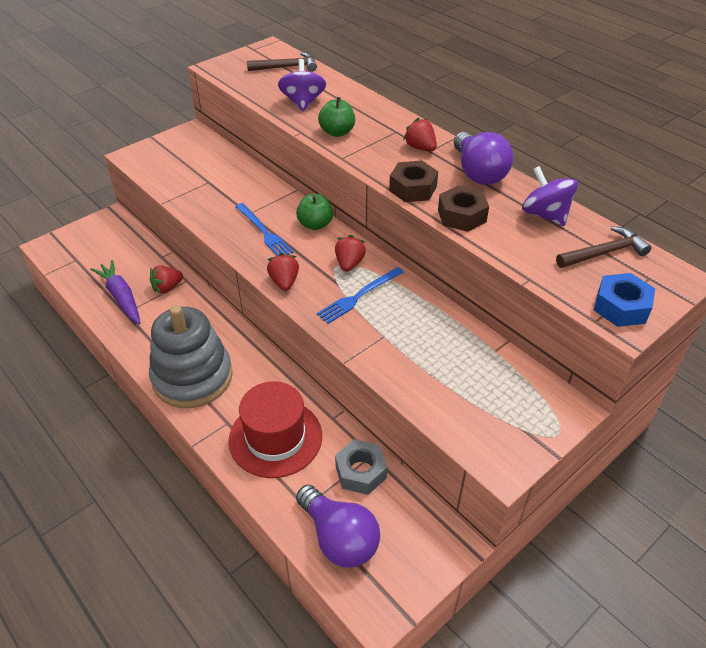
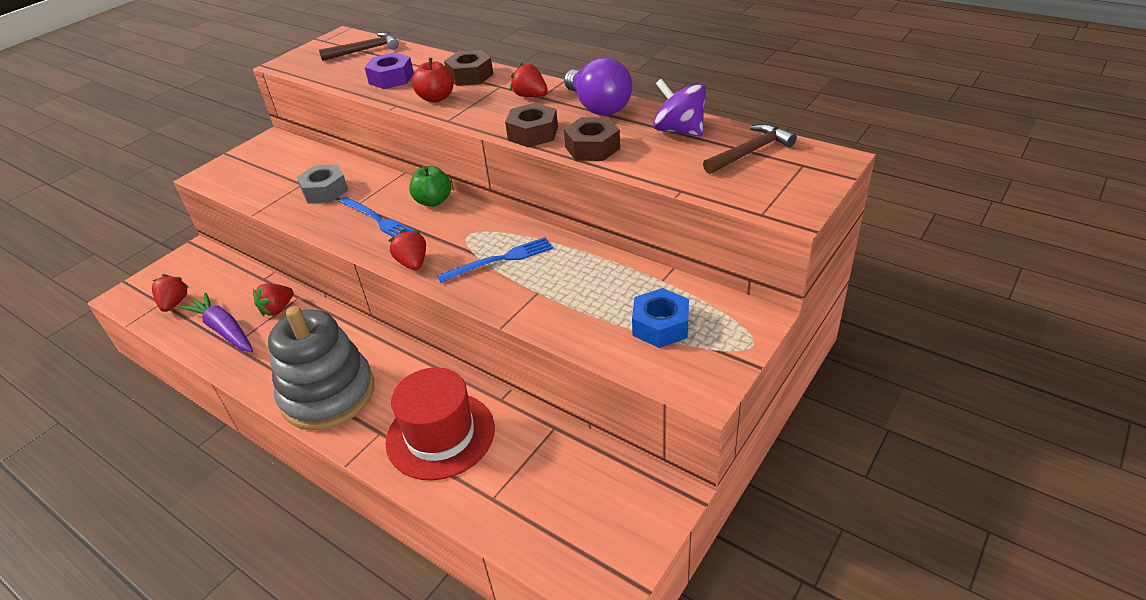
camera: 10 degrees left, 5 degrees down
purple spinning top [278,59,326,112] -> purple nut [364,52,414,89]
purple light bulb [296,485,380,568] -> none
blue fork [317,267,404,324] -> blue fork turned 150 degrees counterclockwise [437,237,553,283]
green apple [318,97,355,137] -> red apple [412,58,454,103]
red strawberry [335,235,366,272] -> red strawberry moved to [152,274,190,312]
grey nut [335,439,388,495] -> grey nut moved to [297,164,348,204]
blue nut [594,273,655,327] -> blue nut moved to [632,288,689,348]
none -> brown nut [444,50,493,86]

